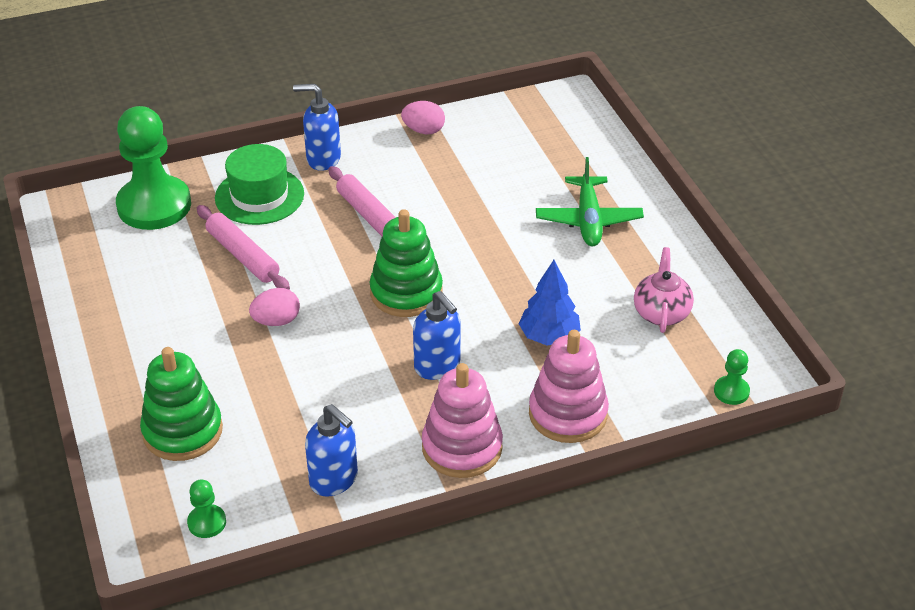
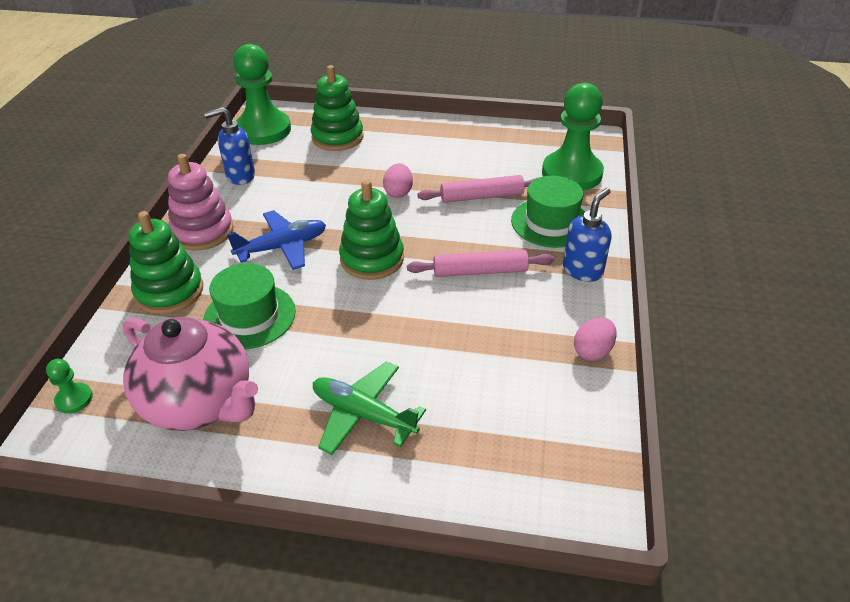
camera: 120 degrees right, 0 degrees up
green pawn [187,479,226,538] -> green pawn [233,44,291,145], size x2.38
blue soap dispenser [413,291,461,380] -> blue plane [227,210,326,270]
blue tree [519,260,581,345] -> green hat [203,263,296,349]
pink stacking toy [529,330,609,443] -> green stacking toy [128,211,203,314]
pink teapot [634,247,694,333] -> pink teapot [122,317,258,431], size x1.86

